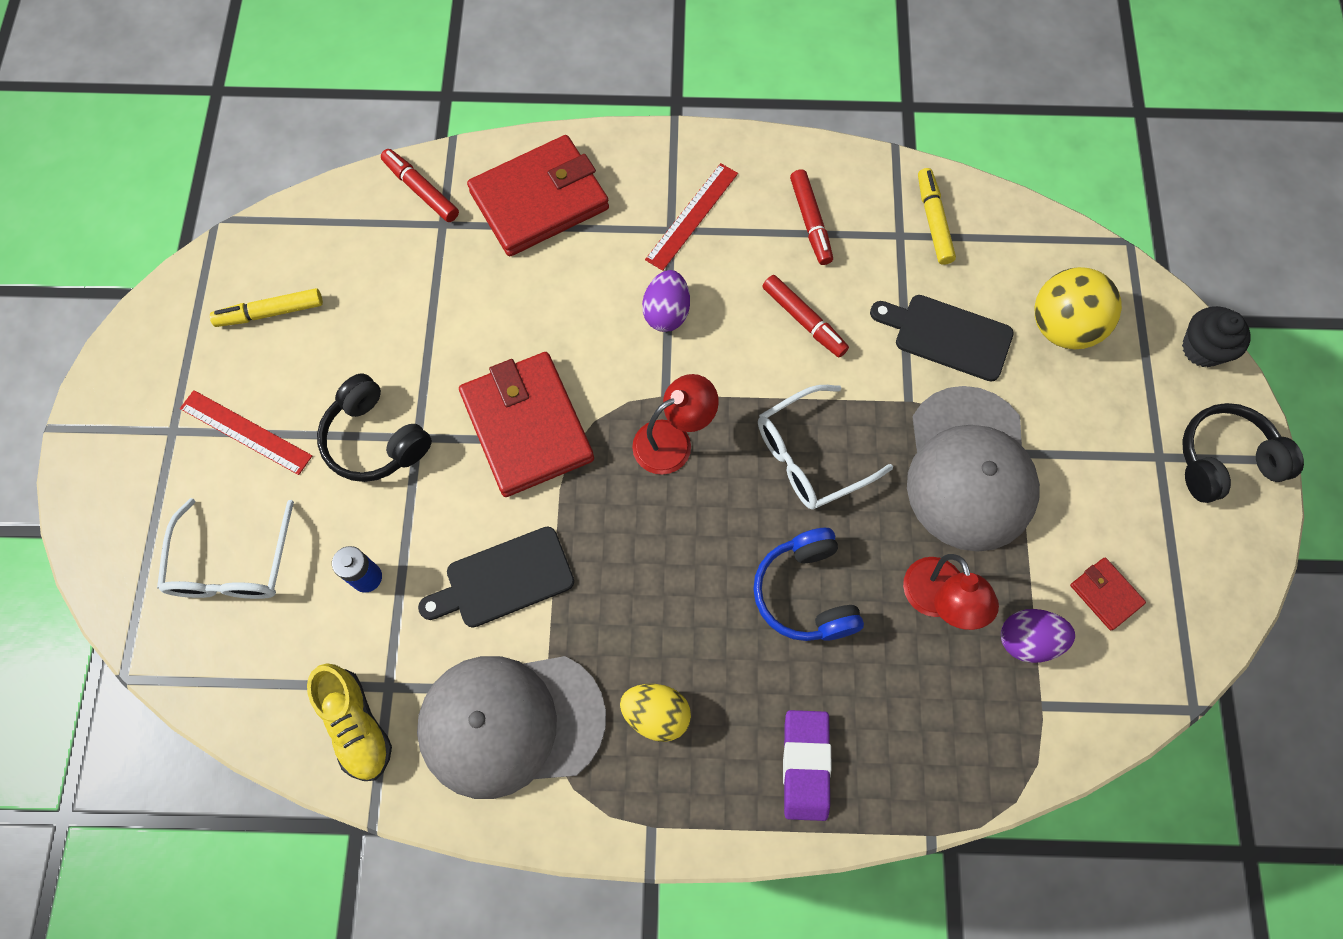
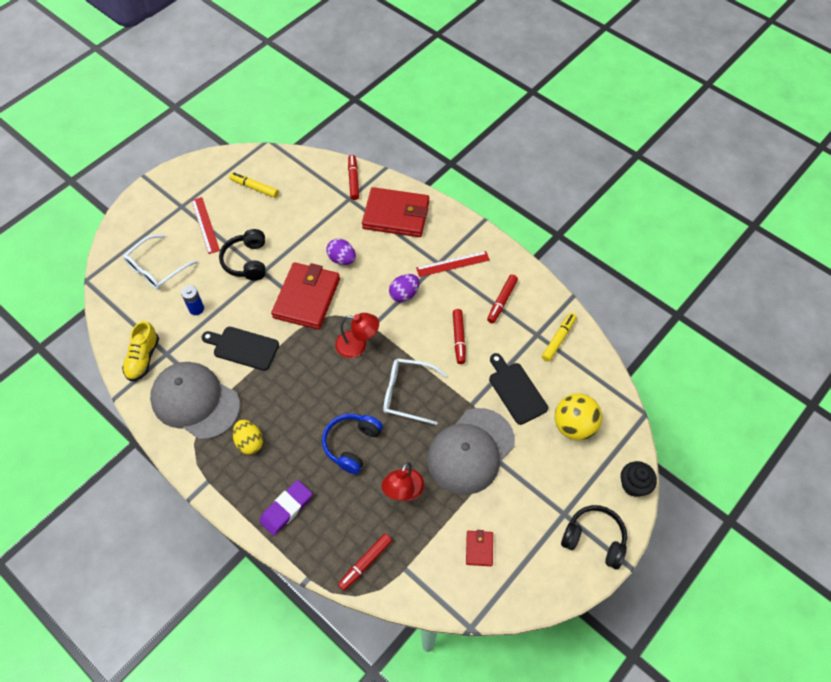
camera: 40 degrees right, 10 degrees down
purple egg [1001,609,1075,663] -> purple egg moved to [326,239,356,265]
none -> red marker [338,534,392,591]

